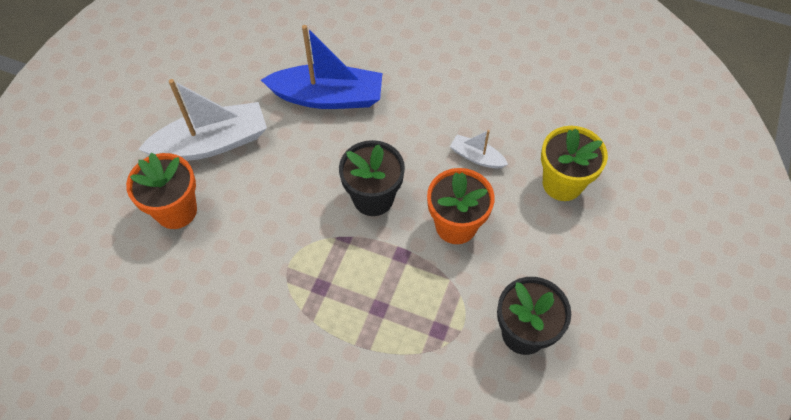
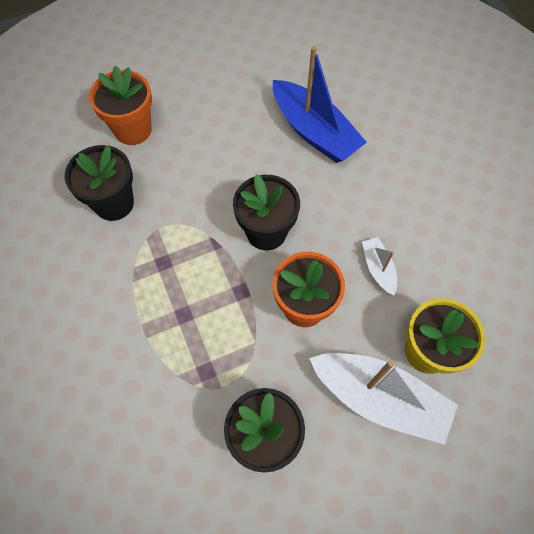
camera: 45 degrees right, 5 degrees up
white boat [138,79,267,161] -> white boat moved to [309,353,458,445]
none -> black flower pot [65,145,134,221]

